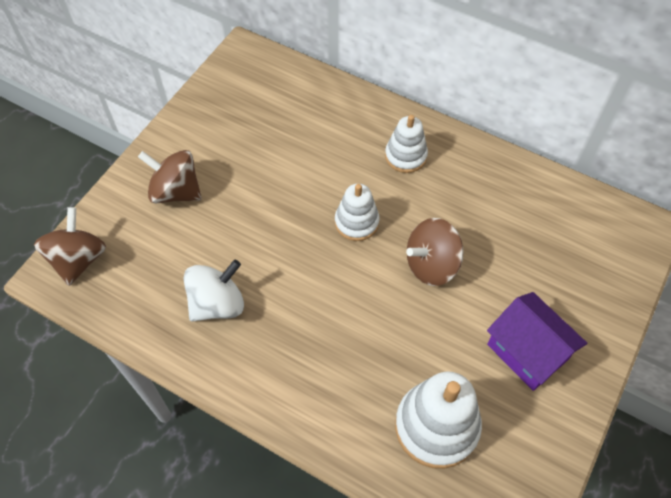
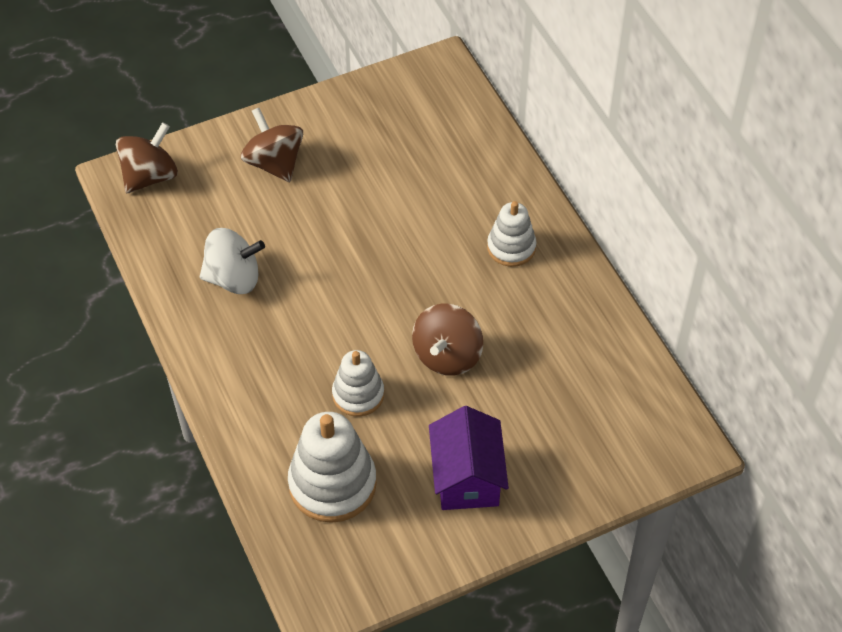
camera: 35 degrees right, 5 degrees down
white stacking toy [335,184,380,241] -> white stacking toy moved to [332,350,384,416]
brown spinning top [406,218,464,286] -> brown spinning top turned 75 degrees counterclockwise [412,304,483,376]

